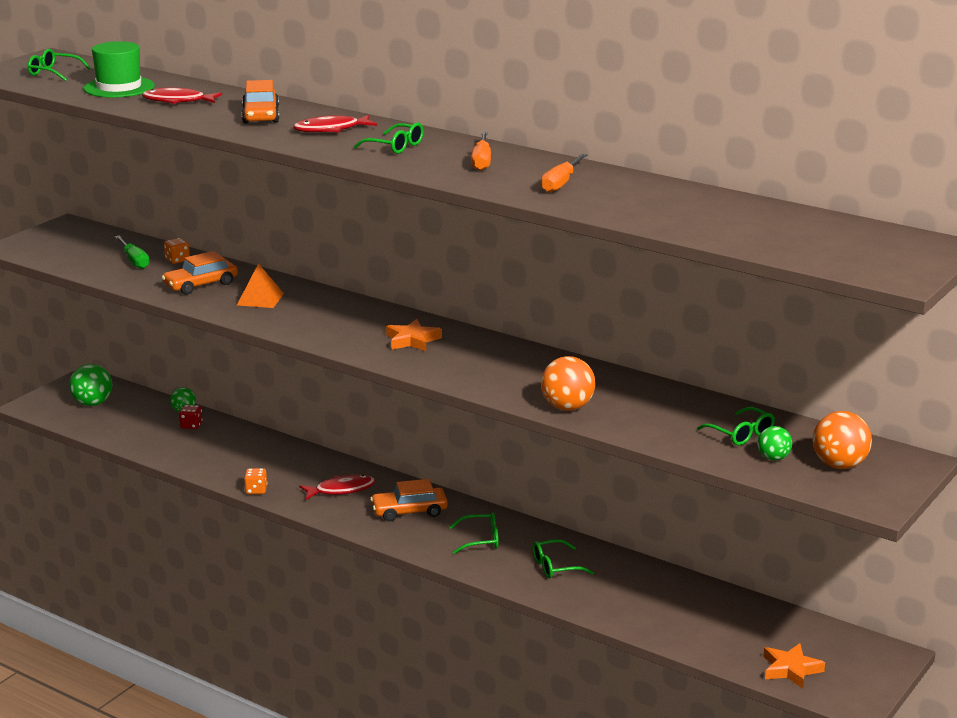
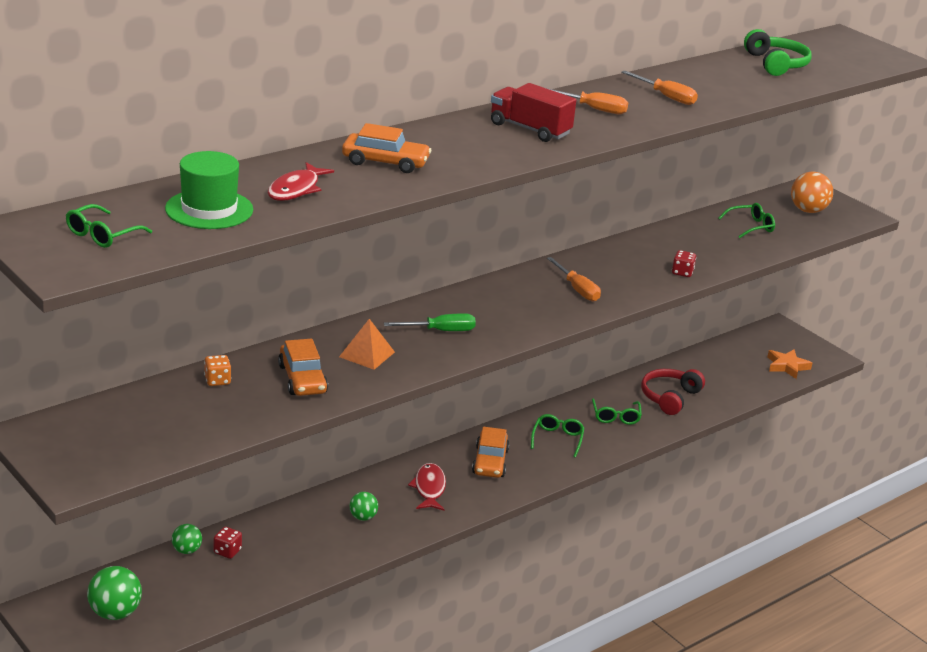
camera: 75 degrees left, 5 degrees up
green screwdriver [115,235,150,269] -> green screwdriver moved to [384,313,476,331]
orange dice [244,468,267,494] -> none
red fish [293,115,377,133] -> none
green glasses [354,123,424,154] -> red truck [491,83,576,142]
orange star [386,319,442,351] -> none
orange ball [541,356,595,411] -> red dice [672,250,696,277]
green ball [757,426,792,461] -> green ball moved to [349,492,378,521]
none -> orange screwdriver [547,257,601,301]
none -> red headphones [641,369,705,415]
none -> green headphones [744,29,812,76]

